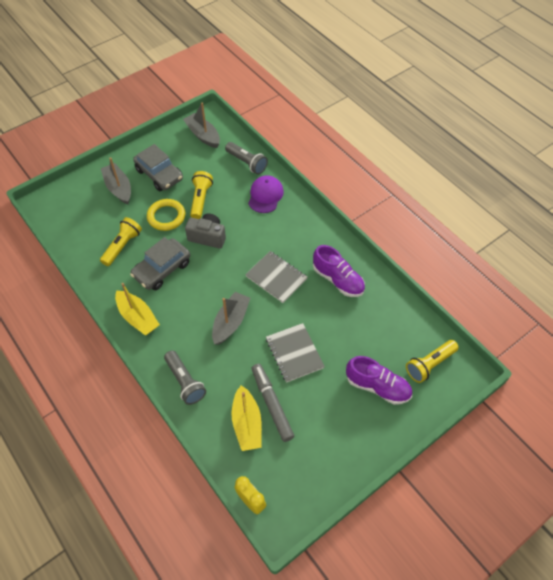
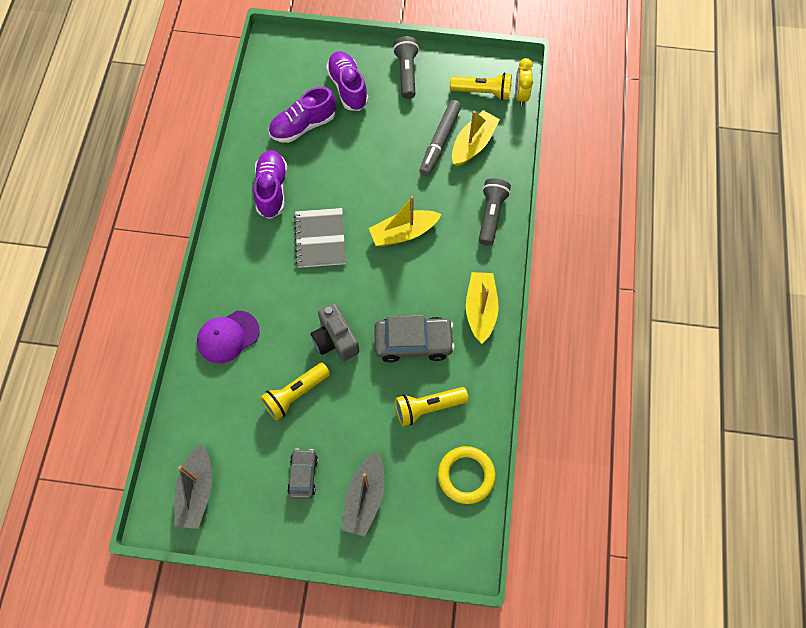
camera: 135 degrees left, 10 degrees up
grey car [133,144,183,191] -> grey car [287,448,318,499], size x0.59
yellow ring [147,199,185,231] -> yellow ring moved to [438,446,496,504]
grey boat [212,292,250,345] -> yellow boat [369,196,442,247]
grey flashlight [225,142,268,174] -> grey flashlight moved to [393,36,419,99]
grey notebook [266,323,325,383] -> none
yellow flashlight [406,340,459,383] -> yellow flashlight moved to [450,72,512,100]
none -> purple shoe [269,87,336,143]

